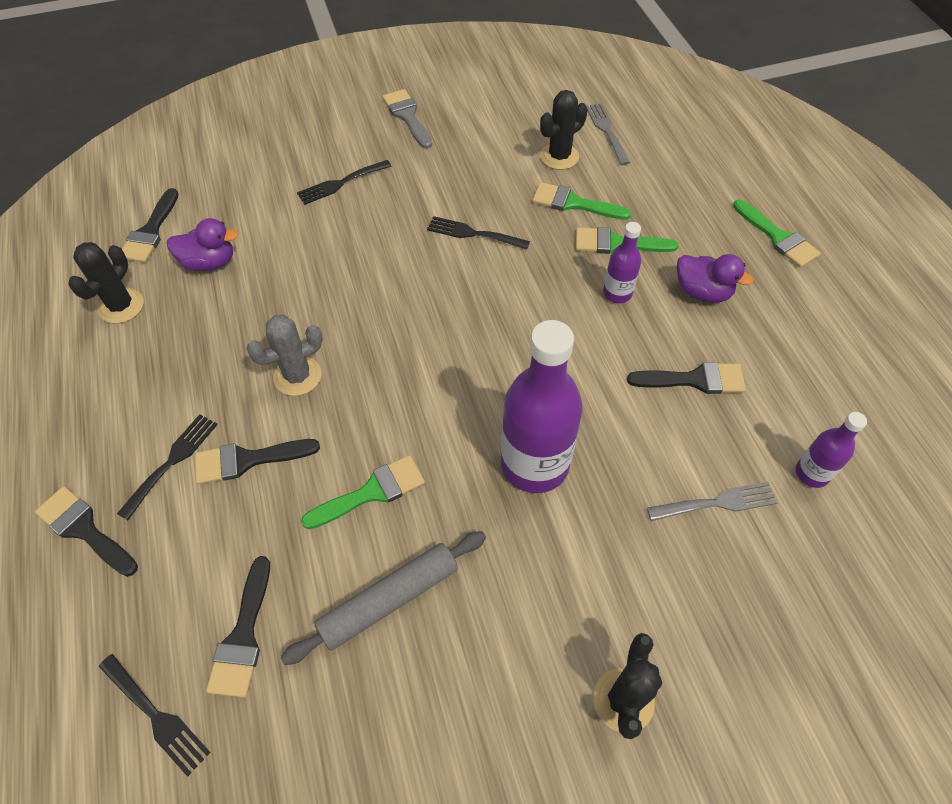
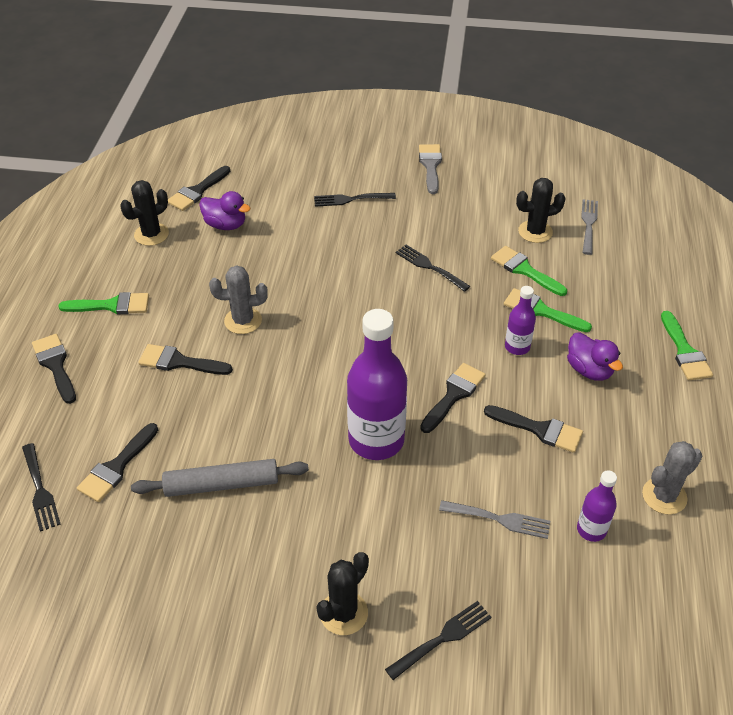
camera: 25 degrees right, 10 degrees down
black fork [117,414,218,520] -> black fork moved to [385,601,491,680]
green brush [301,455,425,529] -> green brush moved to [58,292,149,314]
none -> black brush [420,363,486,433]
none -> grey cactus [642,441,703,515]

